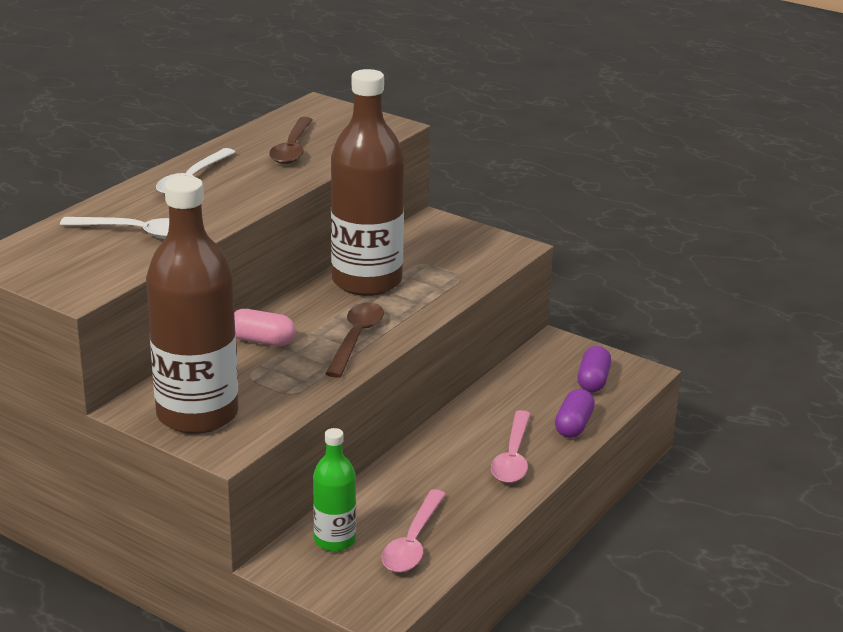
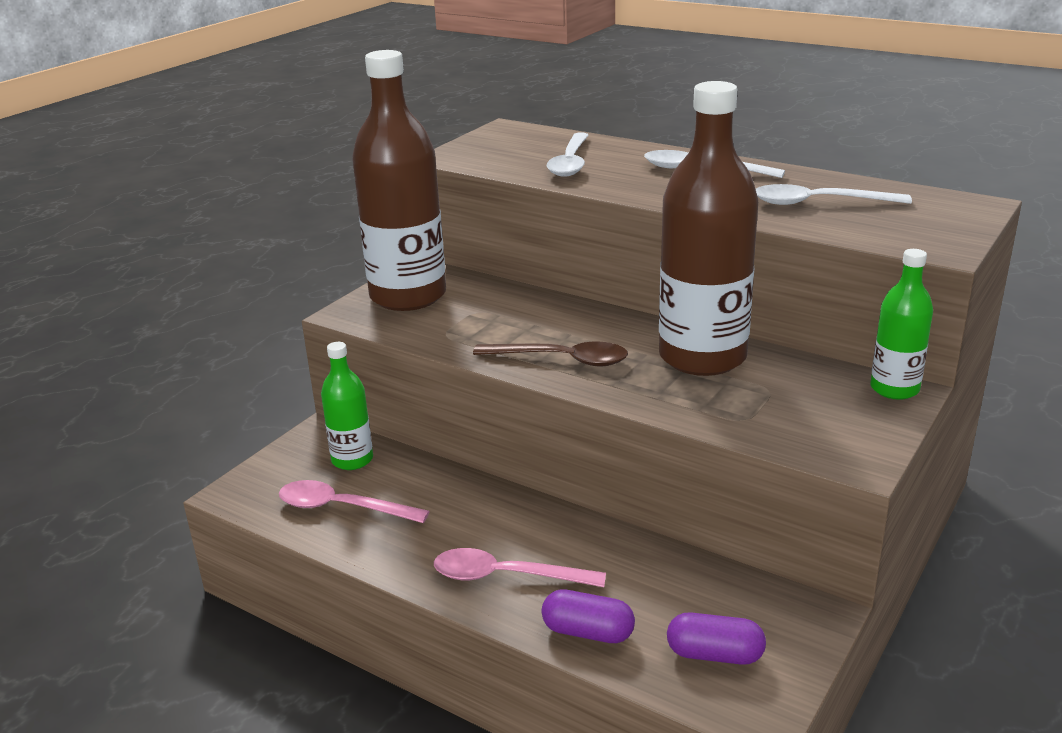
camera: 90 degrees right, 0 degrees up
pink capsule [234,309,296,346] -> none
brown spoon [269,117,313,164] -> white spoon [756,184,912,205]
none -> green bottle [871,249,933,400]

